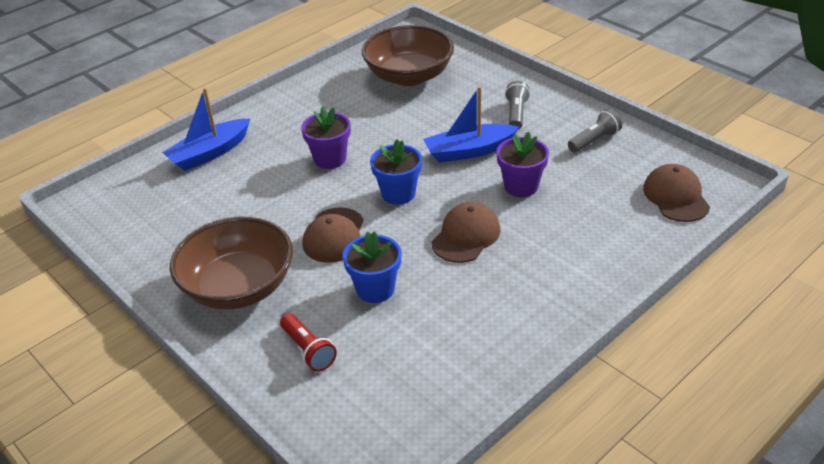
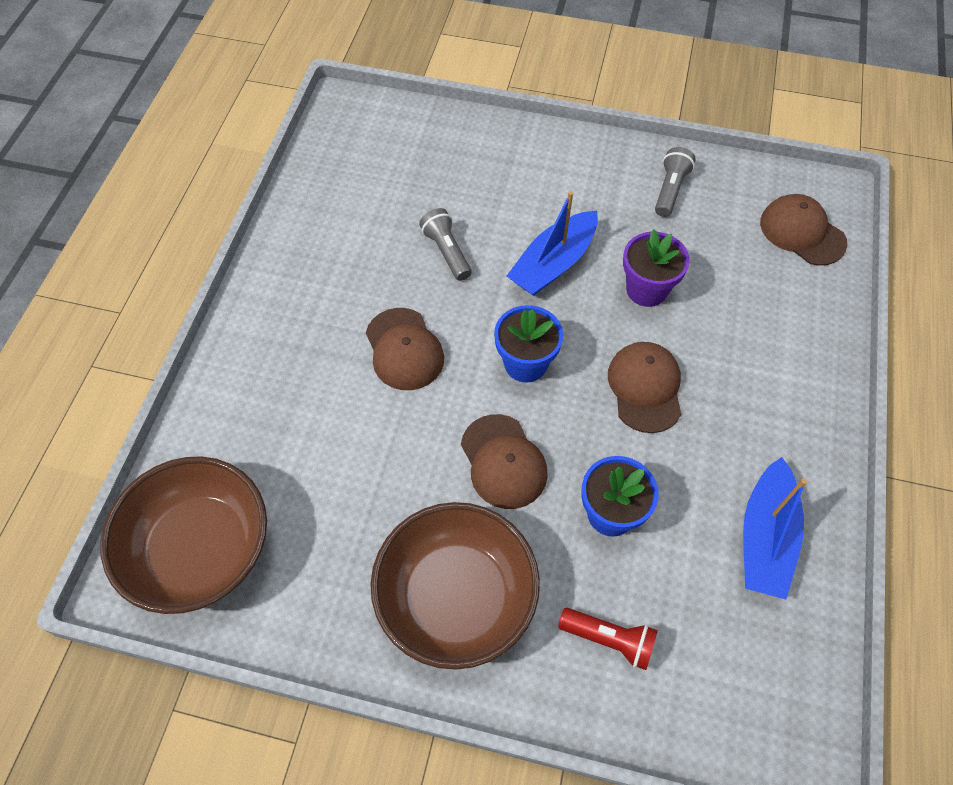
camera: 35 degrees left, 20 degrees up
blue boat [162,88,250,171] -> blue boat moved to [743,457,807,599]
purple flower pot [301,107,351,169] -> brown cap [366,308,444,390]
brown bowl [362,25,454,86] -> brown bowl moved to [100,456,267,614]
grey flashlight [505,81,530,129] -> grey flashlight moved to [419,208,472,281]

